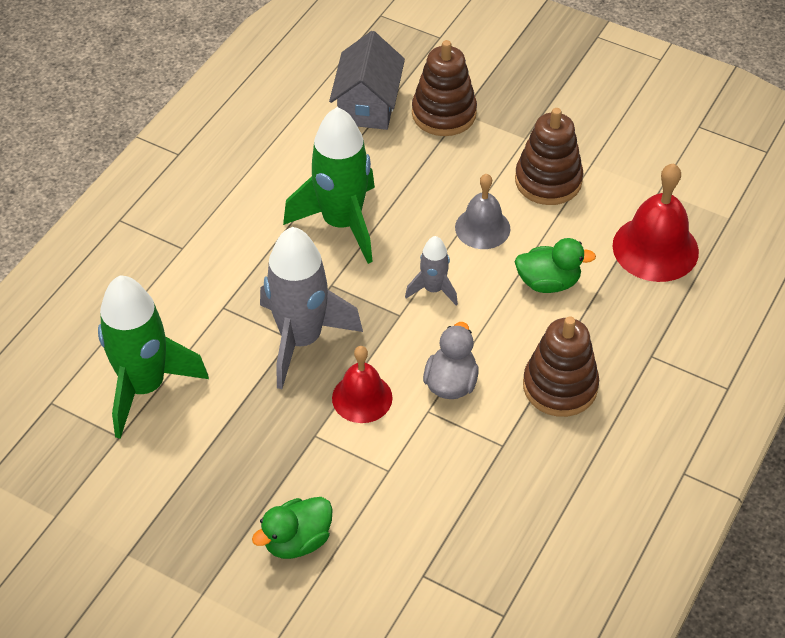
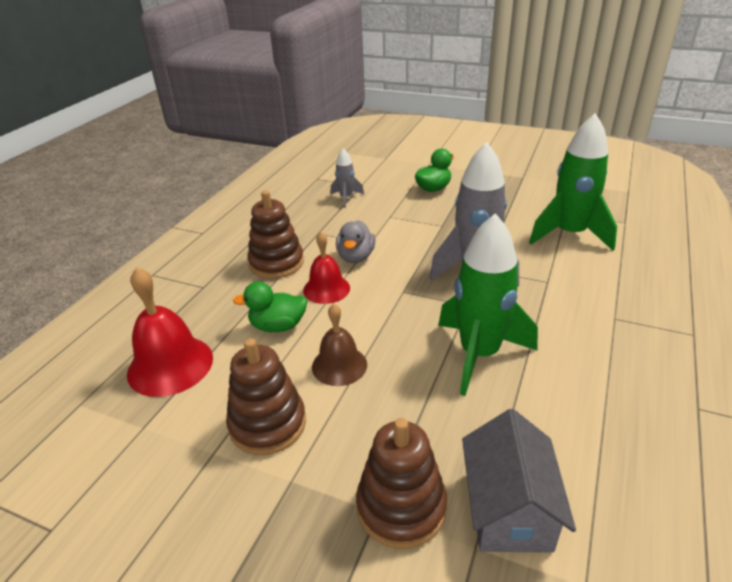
camera: 175 degrees right, 15 degrees down
red bell [332,346,393,423] -> red bell moved to [303,232,350,304]
grey rocket [405,236,458,305] -> grey rocket moved to [330,148,364,208]
grey bell [455,174,510,249] -> brown bell [312,304,367,386]

